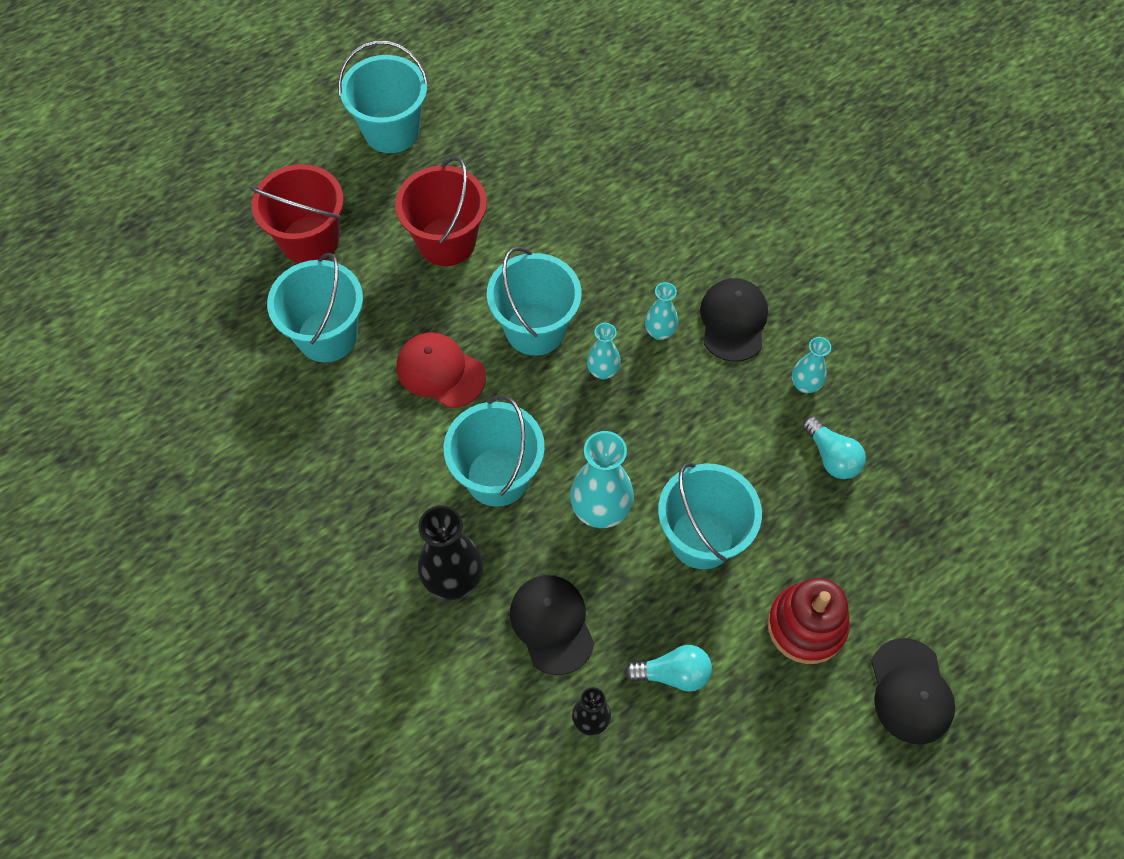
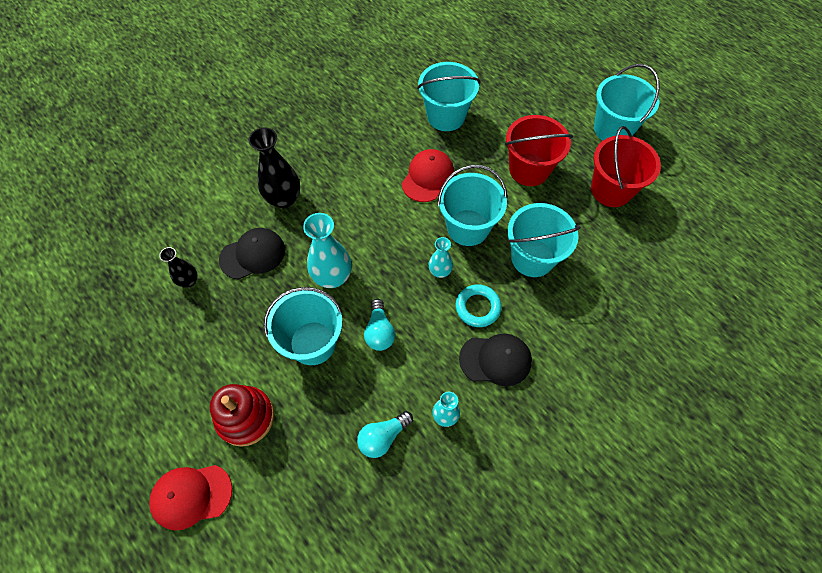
camera: 85 degrees right, 0 degrees up
red bucket [250,164,344,264] -> red bucket moved to [591,126,661,207]
turquoise bucket [444,395,545,507] -> turquoise bucket moved to [507,203,581,277]
turquoise light bulb [624,645,712,692] -> turquoise light bulb moved to [364,299,395,351]
turquoise vase [645,282,678,340] -> turquoise ring [456,285,502,327]
black cap [871,638,955,744] -> red cap [149,465,232,531]

